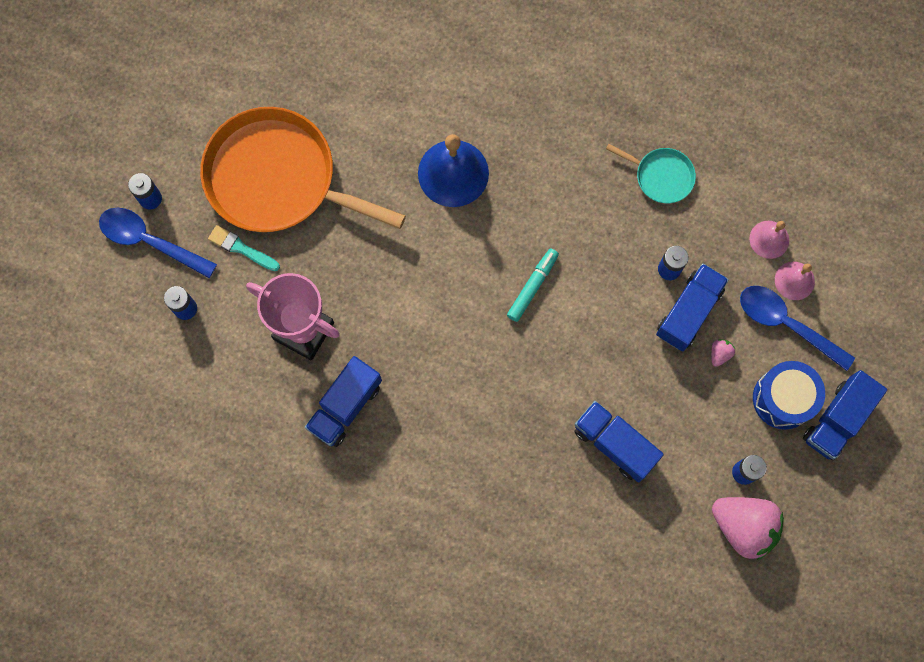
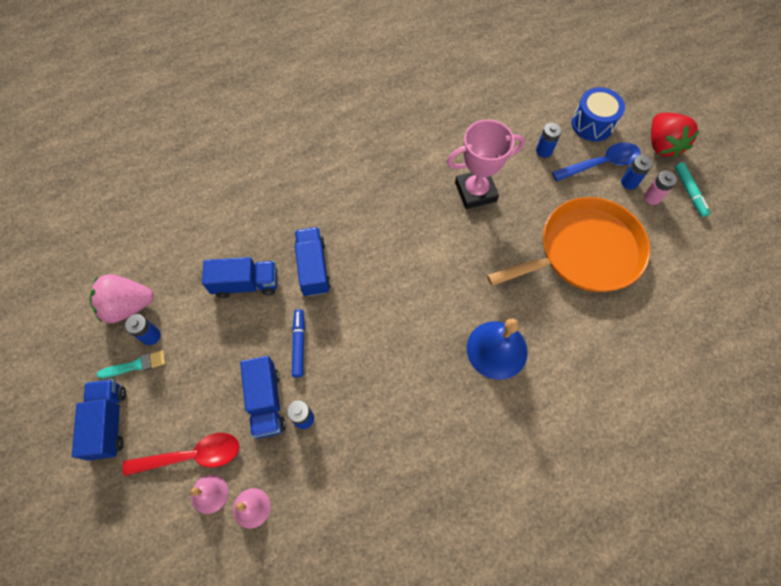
camera: 135 degrees right, 10 degrees down
turquoise brush [208,225,280,271] -> turquoise brush moved to [97,350,166,379]
blue truck [305,356,382,447] -> blue truck moved to [295,227,331,297]
turquoise marker [507,248,559,322] -> turquoise marker moved to [675,162,710,217]
turquoise pan [606,144,696,203] -> none
pink strawberry [711,339,735,367] -> none
blue spoon [740,286,855,371] -> red spoon [122,433,239,476]
blue drum [753,361,825,430] -> blue drum moved to [571,87,625,141]
none -> blue marker [292,309,305,378]
none -> pink battery [644,171,677,205]
none -> red strawberry [651,113,699,158]

